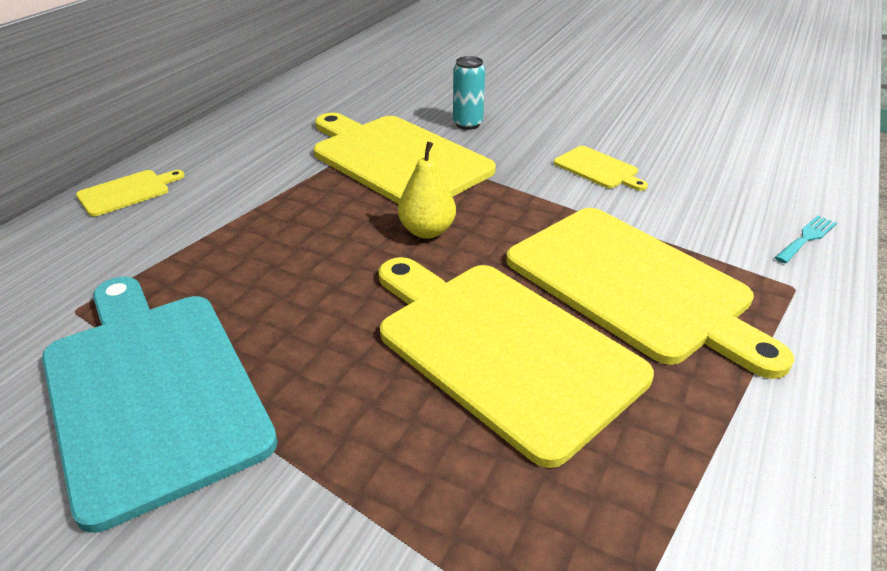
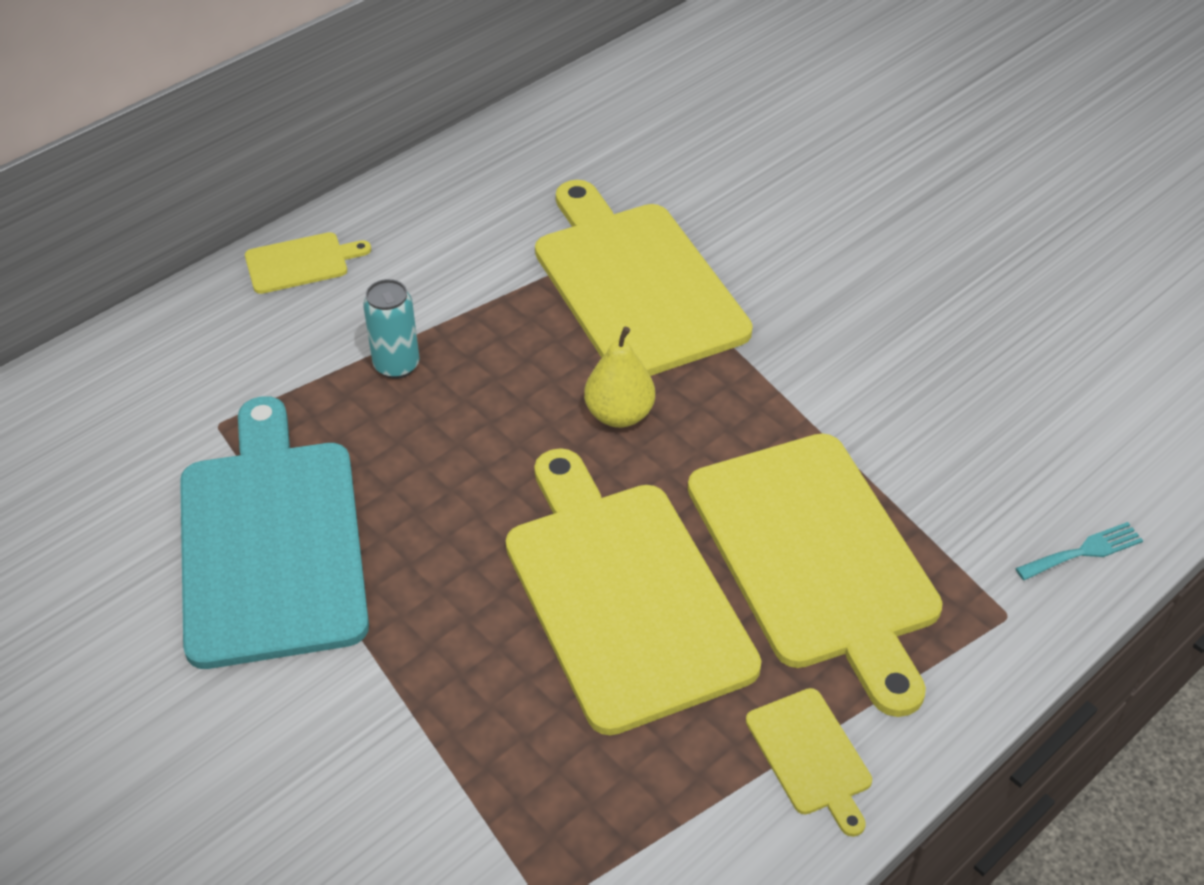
camera: 20 degrees right, 10 degrees up
turquoise can [453,56,485,130] -> turquoise can moved to [363,279,419,379]
yellow cutting board [554,146,648,191] -> yellow cutting board moved to [746,688,872,837]

